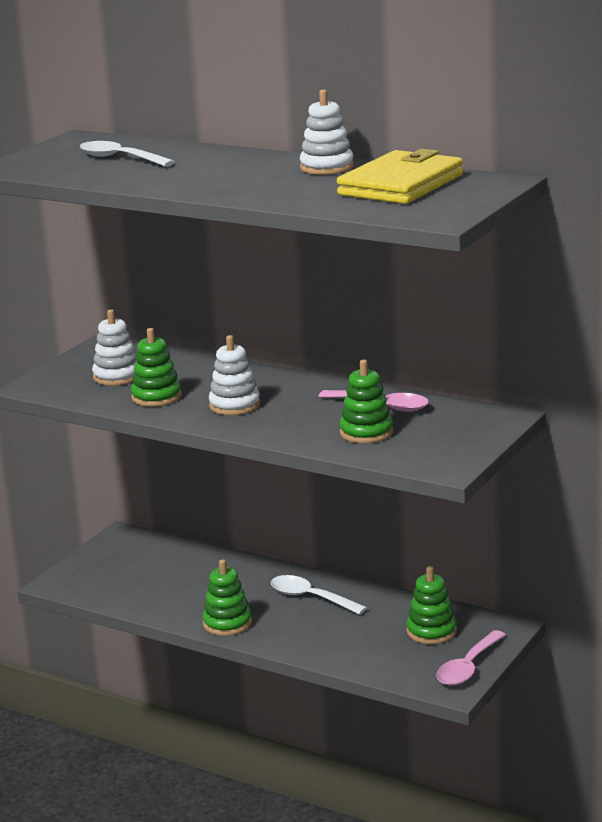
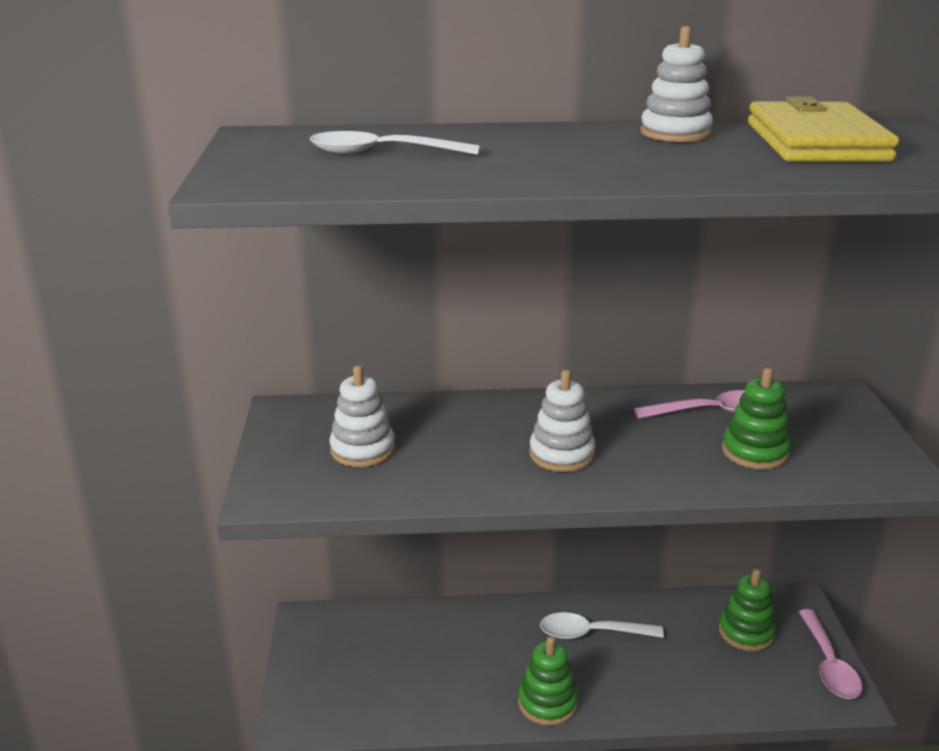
camera: 35 degrees left, 5 degrees up
green stacking toy [131,328,182,407] -> none

